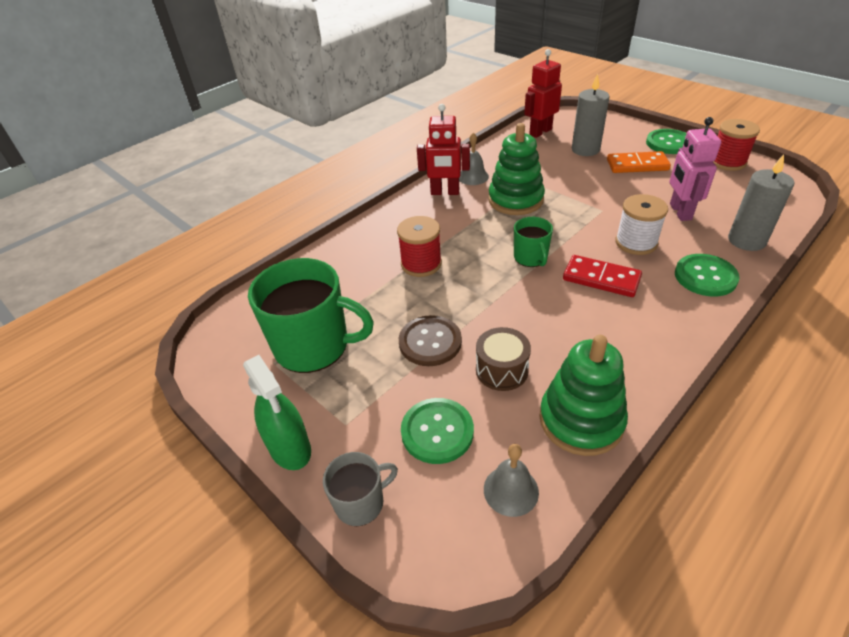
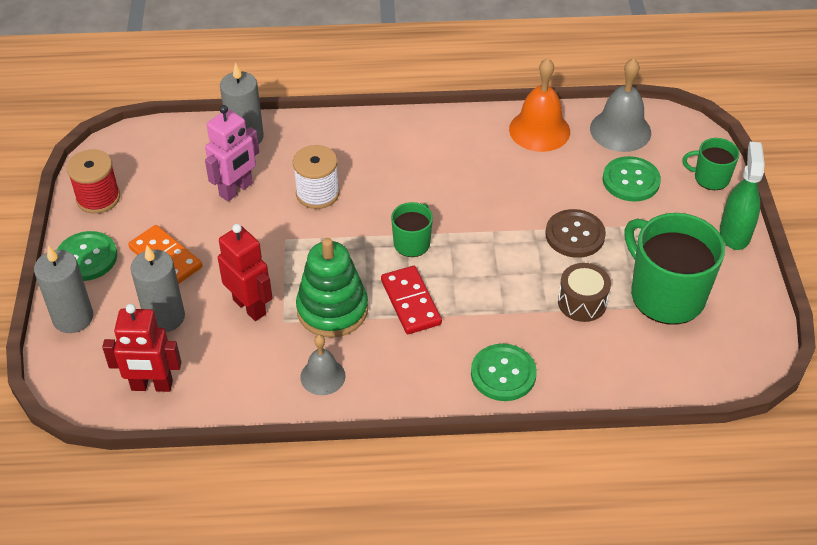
camera: 140 degrees left, 5 degrees up
grey mug [323,452,398,526] -> green mug [682,138,740,190]
red spool [397,216,442,277] -> none
red robot [417,104,470,195] -> red robot moved to [218,224,272,321]
brown drum [476,327,531,391] -> brown drum moved to [558,263,611,322]
grey bell [484,444,539,517] -> grey bell [590,58,651,152], size x1.61
green stacking toy [539,335,628,456] -> orange bell [509,58,570,152]
red domino [563,255,642,297] -> red domino moved to [381,266,442,334]
green button [675,254,740,297] -> green button moved to [471,344,537,401]
none -> grey candle [34,245,93,333]

